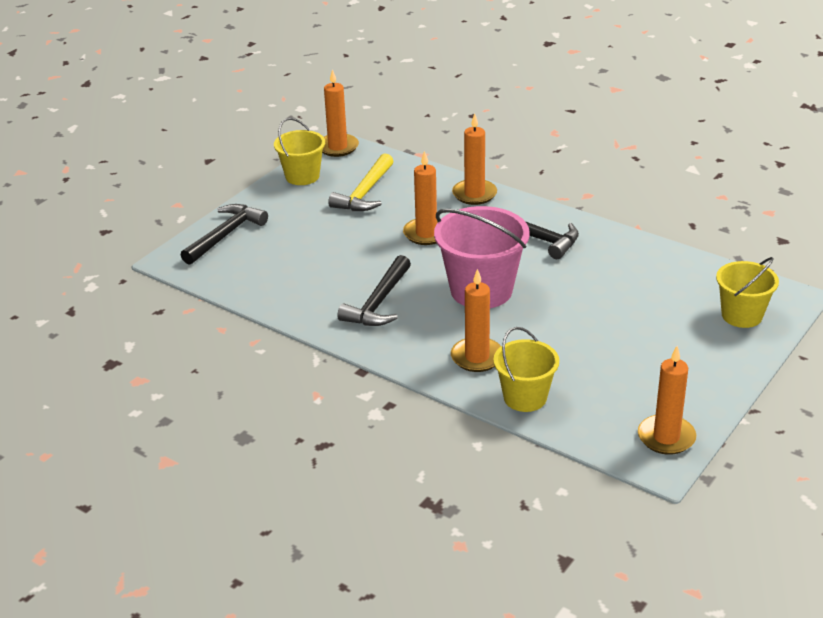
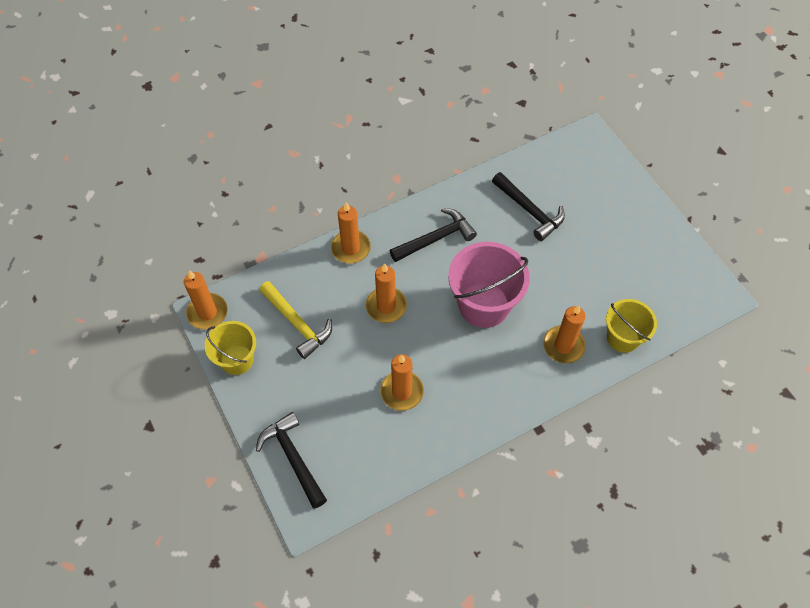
camera: 65 degrees left, 25 degrees up
black hammer [337,255,411,326] -> black hammer moved to [492,172,565,241]
orange candle [638,346,696,455] -> orange candle moved to [380,354,424,411]
yellow bucket [716,257,779,328] -> none

